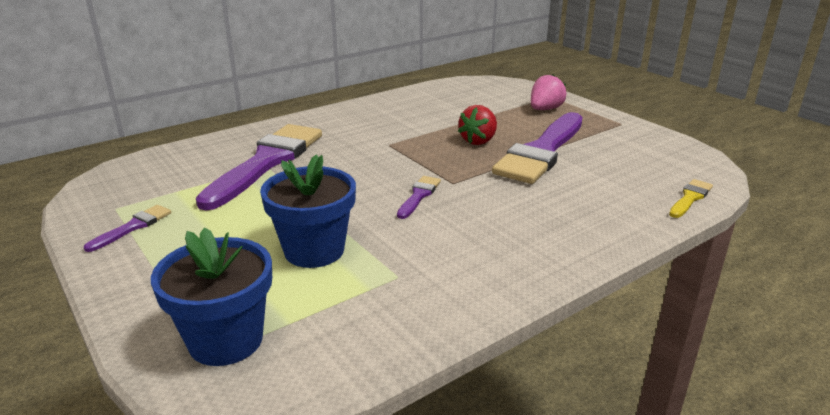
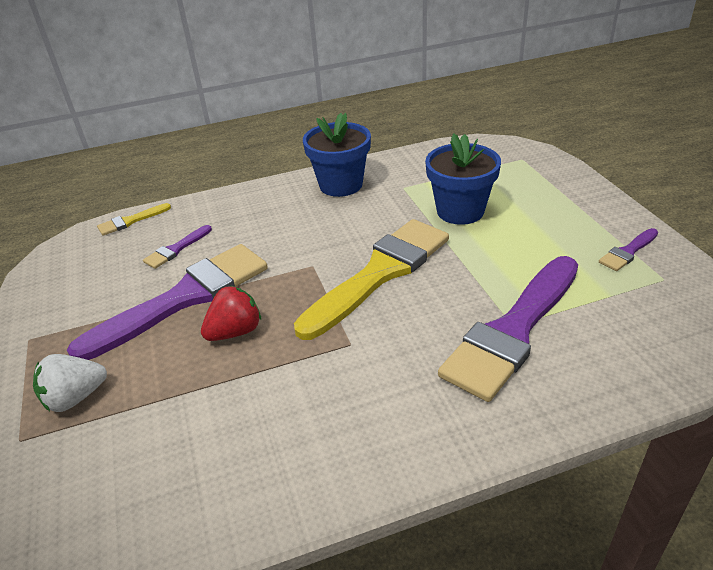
camera: 160 degrees left, 10 degrees up
blue flower pot [151,227,272,366] -> blue flower pot moved to [303,113,371,197]
purple brush [397,176,441,219] -> purple brush moved to [143,225,212,269]
pink strawberry [531,74,567,110] -> white strawberry [33,354,107,412]
none -> yellow brush [294,219,449,340]

